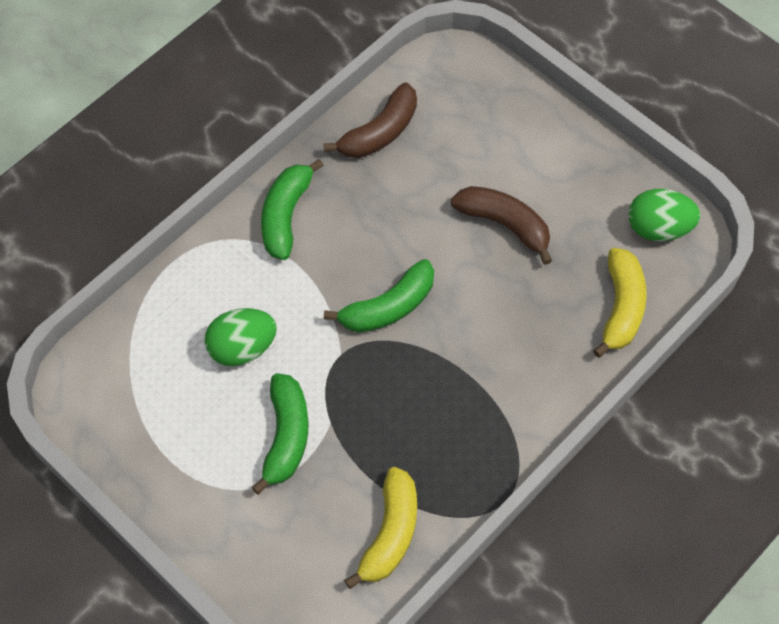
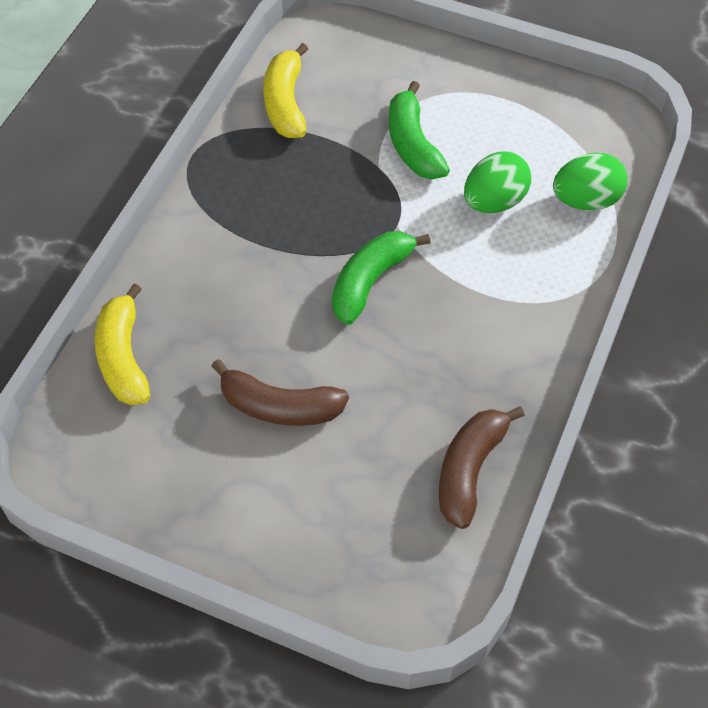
camera: 160 degrees right, 5 degrees down
green banana [261,159,324,260] -> none
green egg [628,189,700,241] -> green egg moved to [553,152,628,211]

